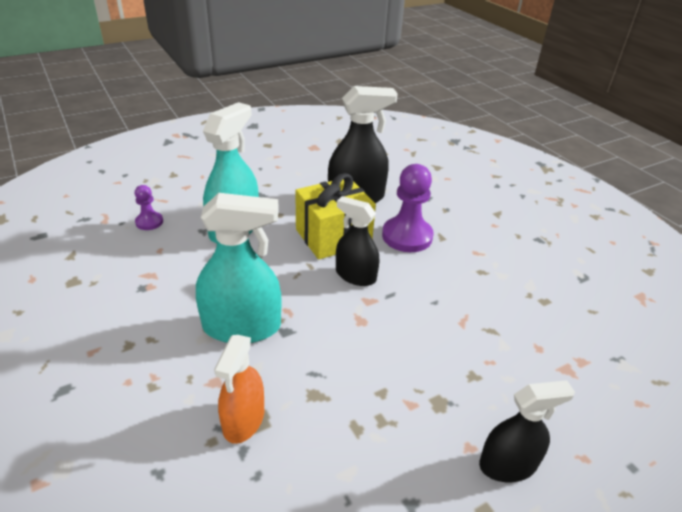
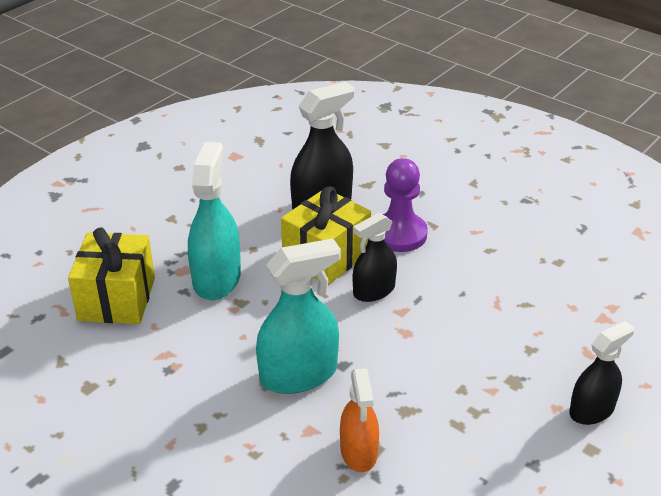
camera: 20 degrees left, 0 degrees up
purple pawn [135,185,163,230] -> yellow gift [68,228,155,324]
black spray bottle [336,196,379,286] -> black spray bottle turned 45 degrees counterclockwise [353,213,397,302]

